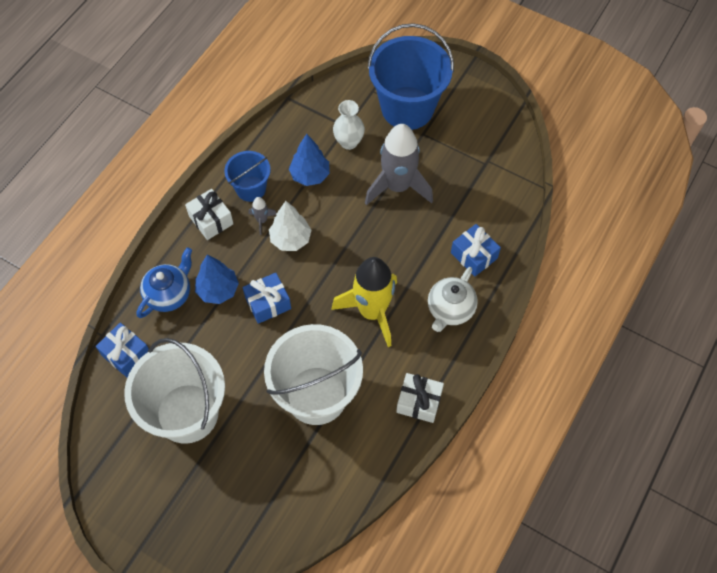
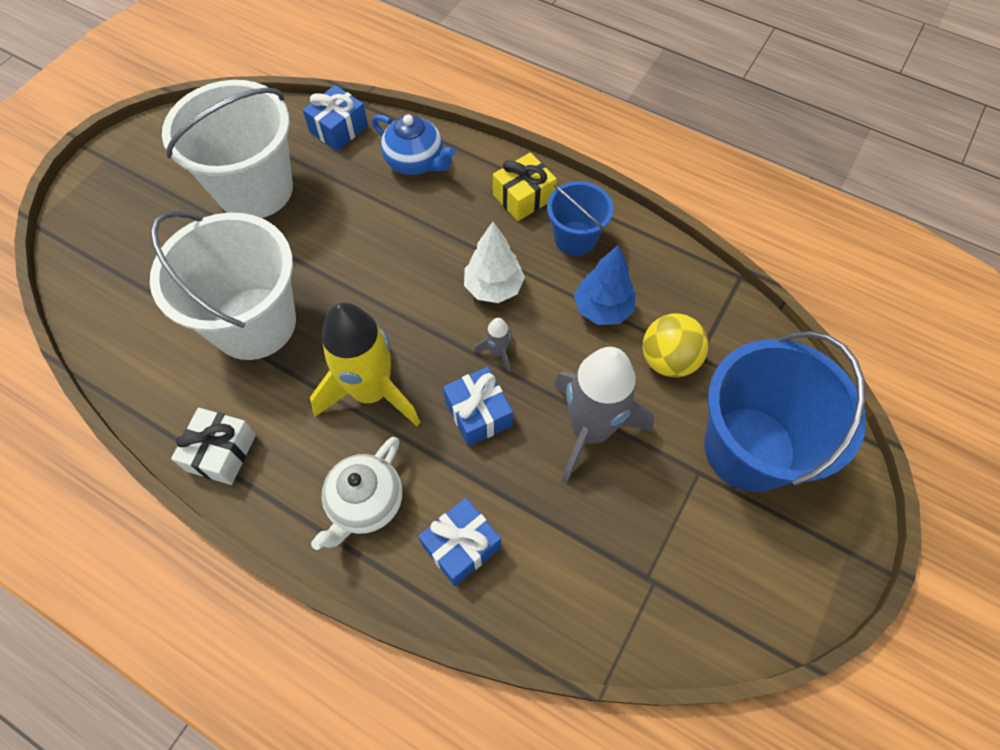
camera: 90 degrees right, 0 degrees up
white gift [185,189,233,240] -> yellow gift [493,152,557,221]
blue tree [195,254,239,304] -> none
blue gift [243,273,291,324] -> blue gift moved to [443,367,513,446]
grey rocket [249,197,276,235] -> grey rocket moved to [474,318,512,372]
white vase [333,100,365,150] -> yellow ball [643,313,708,377]
white teapot [428,267,478,332] -> white teapot turned 90 degrees counterclockwise [311,437,402,550]

